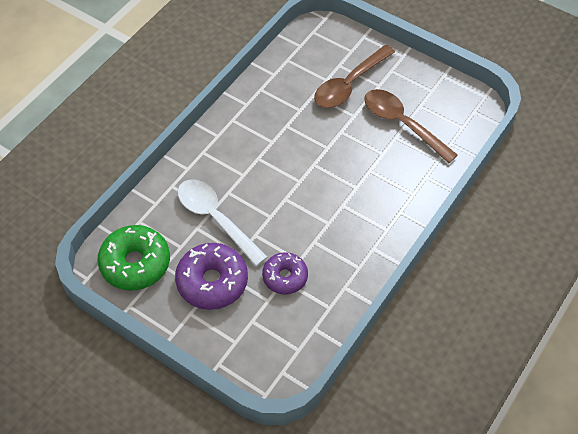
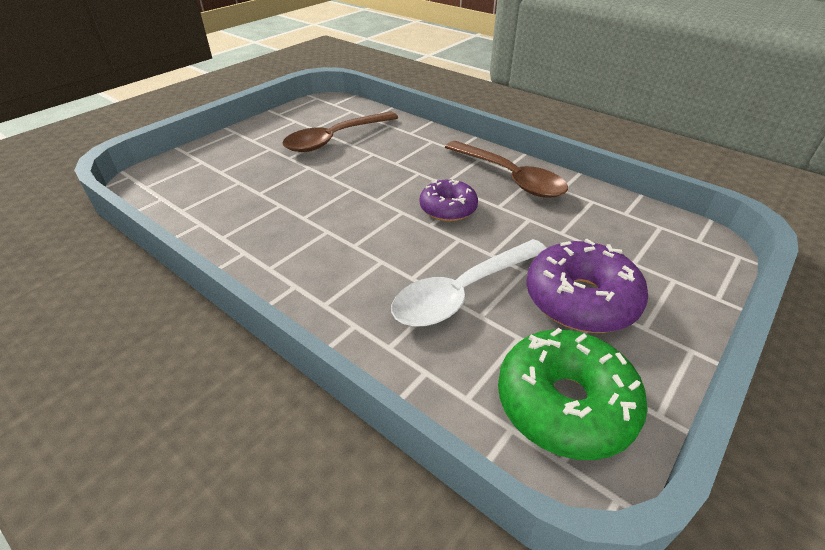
camera: 85 degrees left, 15 degrees down
purple donut [262,252,308,295] -> purple donut moved to [420,179,478,221]
brown spoon [314,45,395,108] -> brown spoon moved to [445,141,568,198]

